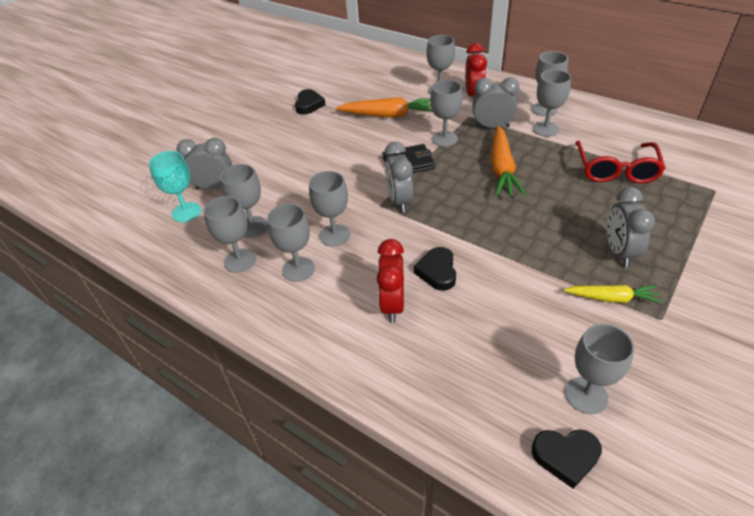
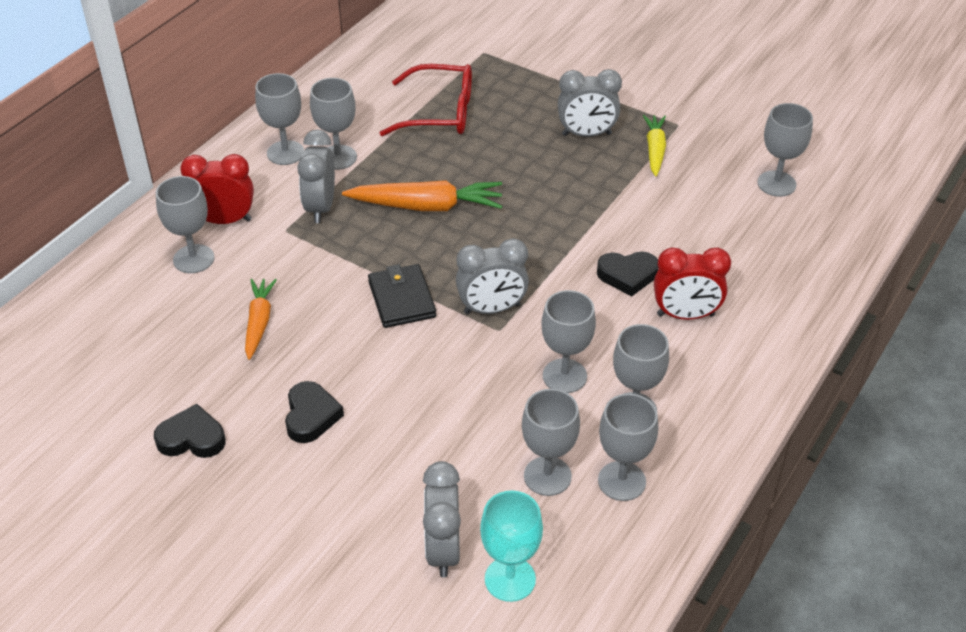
camera: 95 degrees left, 0 degrees up
orange carrot [336,97,433,117] -> orange carrot [245,279,277,360], size x0.63
grey goblet [430,80,463,147] -> none
black heart [532,429,602,489] -> black heart moved to [285,381,344,443]

